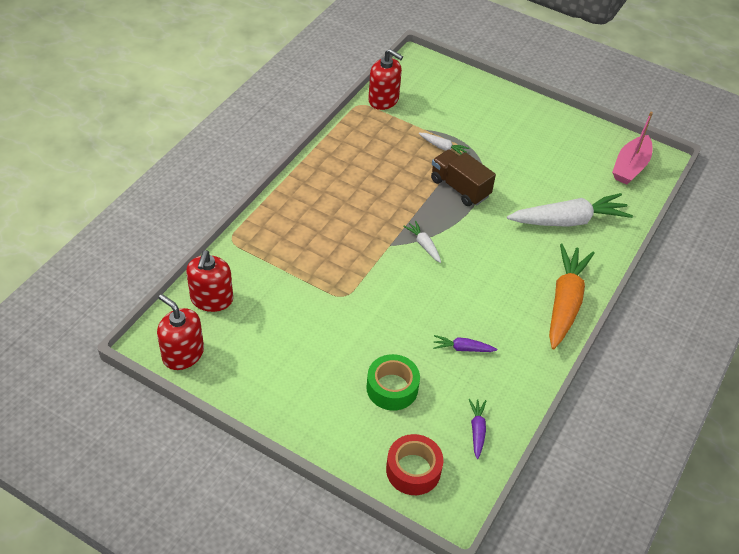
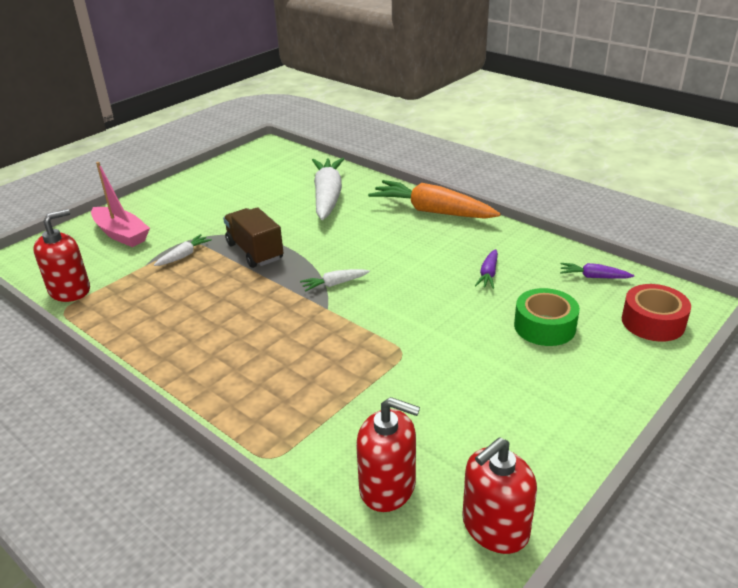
camera: 75 degrees left, 15 degrees down
brown truck [431,149,496,206] -> brown truck turned 90 degrees clockwise [223,207,284,268]
pink boat [612,112,653,185] -> pink boat moved to [91,162,150,247]

